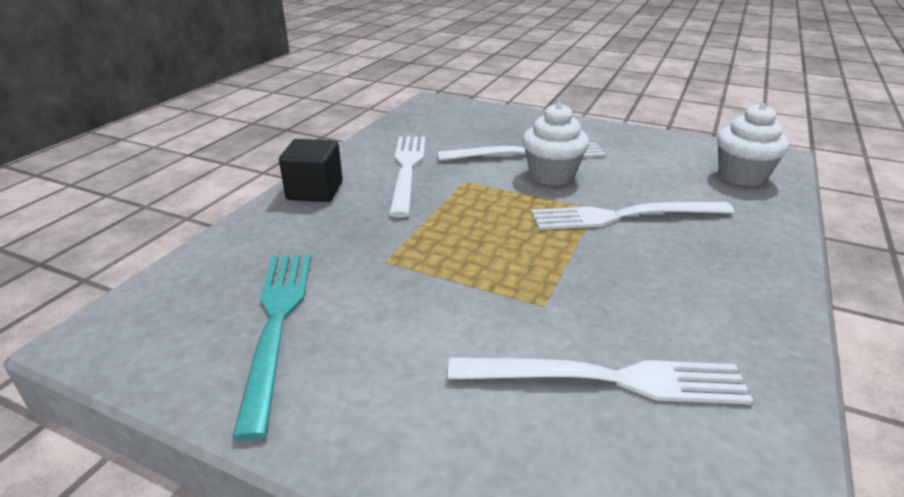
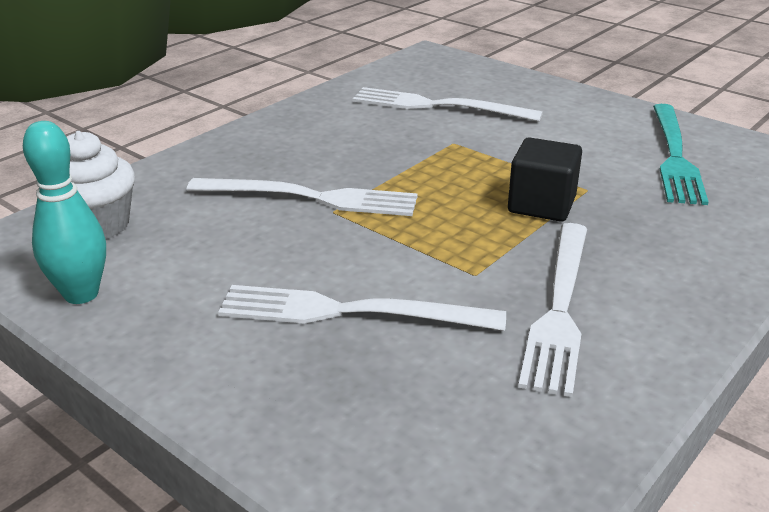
camera: 165 degrees left, 0 degrees up
black cube [279,139,343,202] -> black cube moved to [508,137,582,222]
white cupcake [522,103,589,186] -> none
none -> turquoise bowling pin [23,121,106,304]

